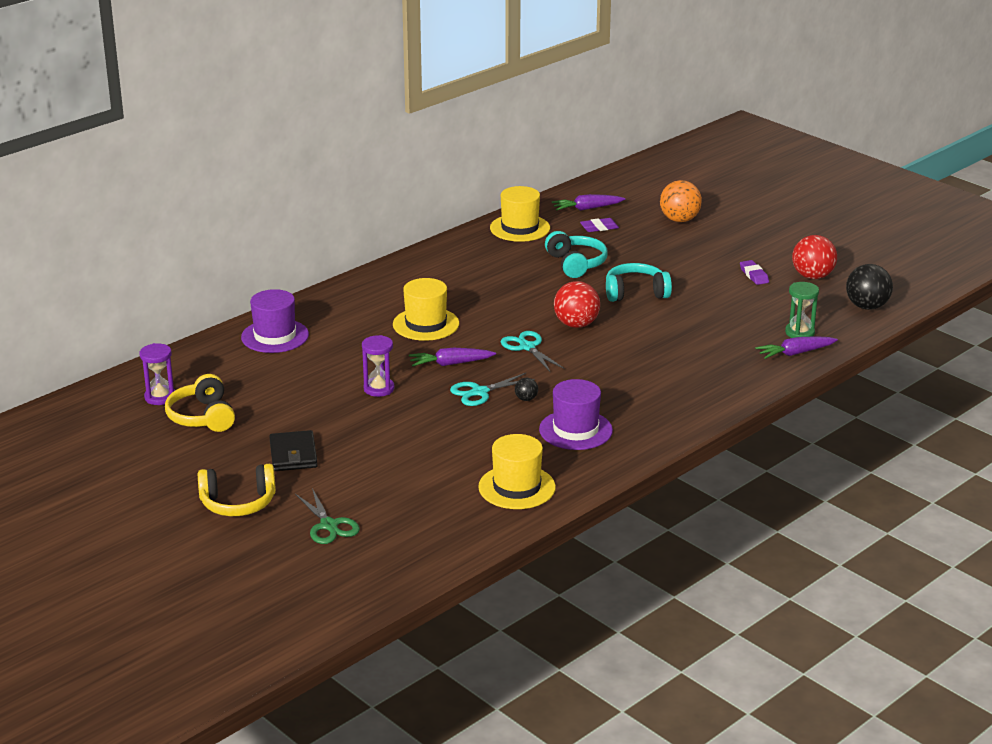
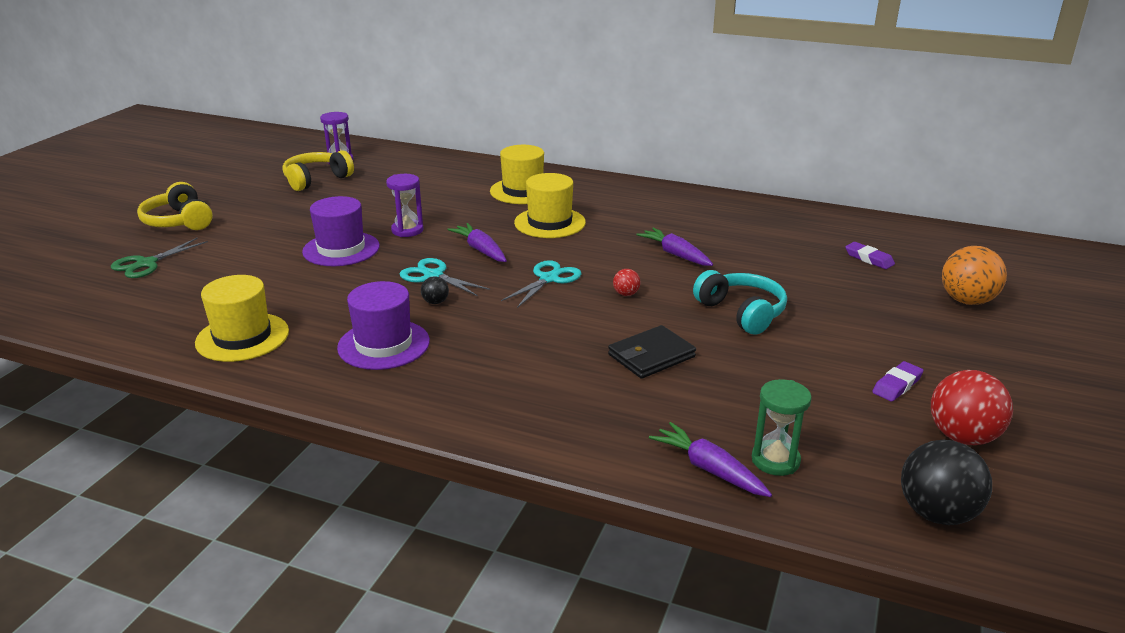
camera: 65 degrees right, 0 degrees up
purple hat [241,289,309,353] -> purple hat moved to [302,196,380,266]
black wallet [269,430,318,471] -> black wallet moved to [608,325,696,379]
yellow hat [490,186,550,242] -> yellow hat moved to [490,145,544,204]
turquoise headphones [545,231,608,278] -> none
purple carrot [552,194,625,211] -> purple carrot moved to [636,228,713,266]
red ball [554,281,600,328] -> red ball [613,269,641,296], size x0.47

